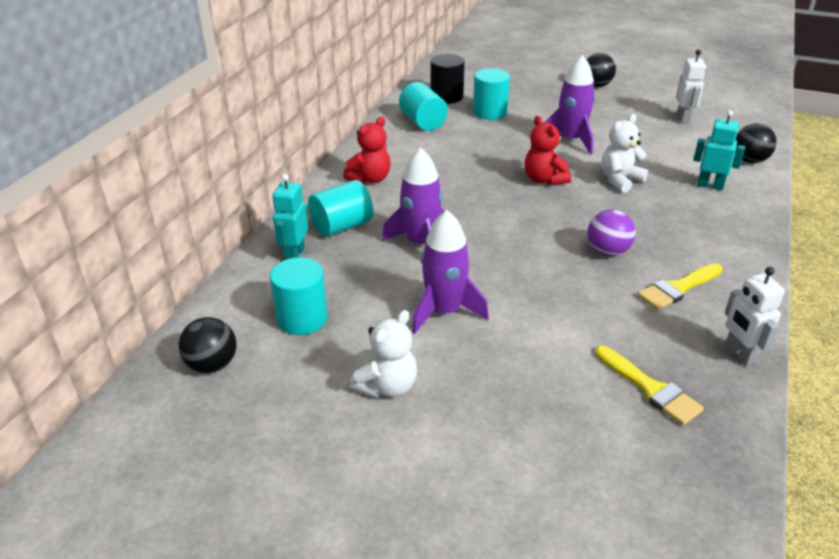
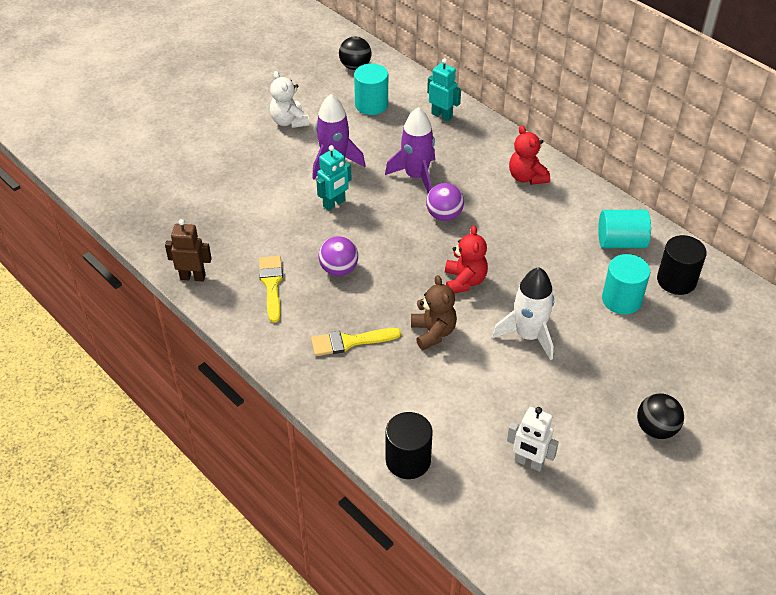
camera: 115 degrees right, 10 degrees up
turquoise cylinder [308,180,373,237] -> none
red teddy bear [525,116,571,185] -> red teddy bear turned 90 degrees clockwise [445,225,488,294]
purple rocket [544,55,595,155] -> white rocket [492,267,554,360]
yellow brush [595,346,704,425] -> yellow brush moved to [311,328,401,356]
white teddy bear [602,114,648,193] -> brown teddy bear [411,275,457,350]
turquoise robot [693,110,745,190] -> turquoise robot moved to [316,145,352,211]
white robot [725,267,785,366] -> brown robot [165,219,212,281]
black ball [736,123,777,163] -> black cylinder [386,412,433,479]
none -> purple ball [426,183,464,221]

